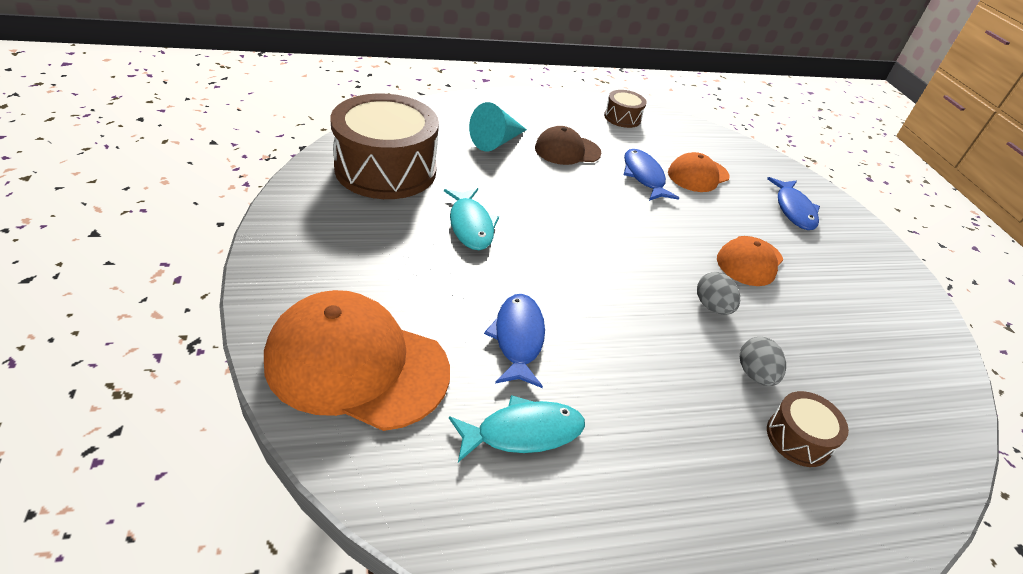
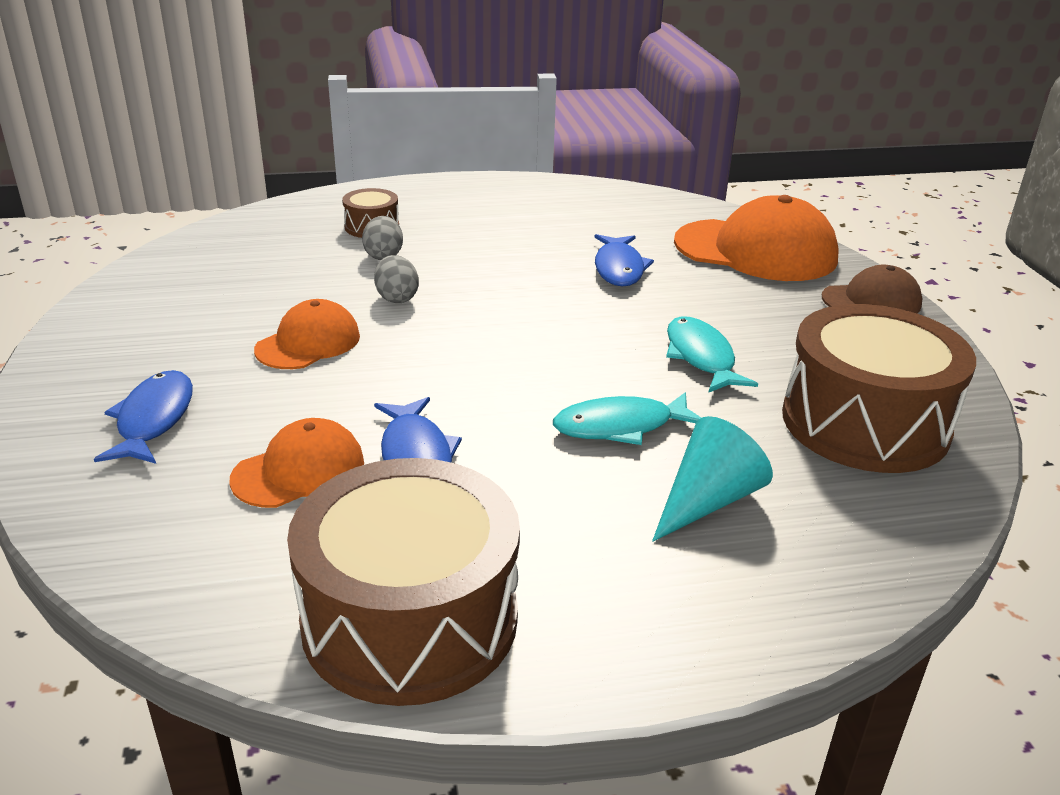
camera: 175 degrees left, 10 degrees down
turquoise fish [449,395,585,462] -> turquoise fish moved to [553,392,701,445]
brown cap [535,126,601,165] -> brown cap moved to [822,265,923,313]
brown drum [604,90,647,128] -> brown drum [287,458,520,706], size x2.18

